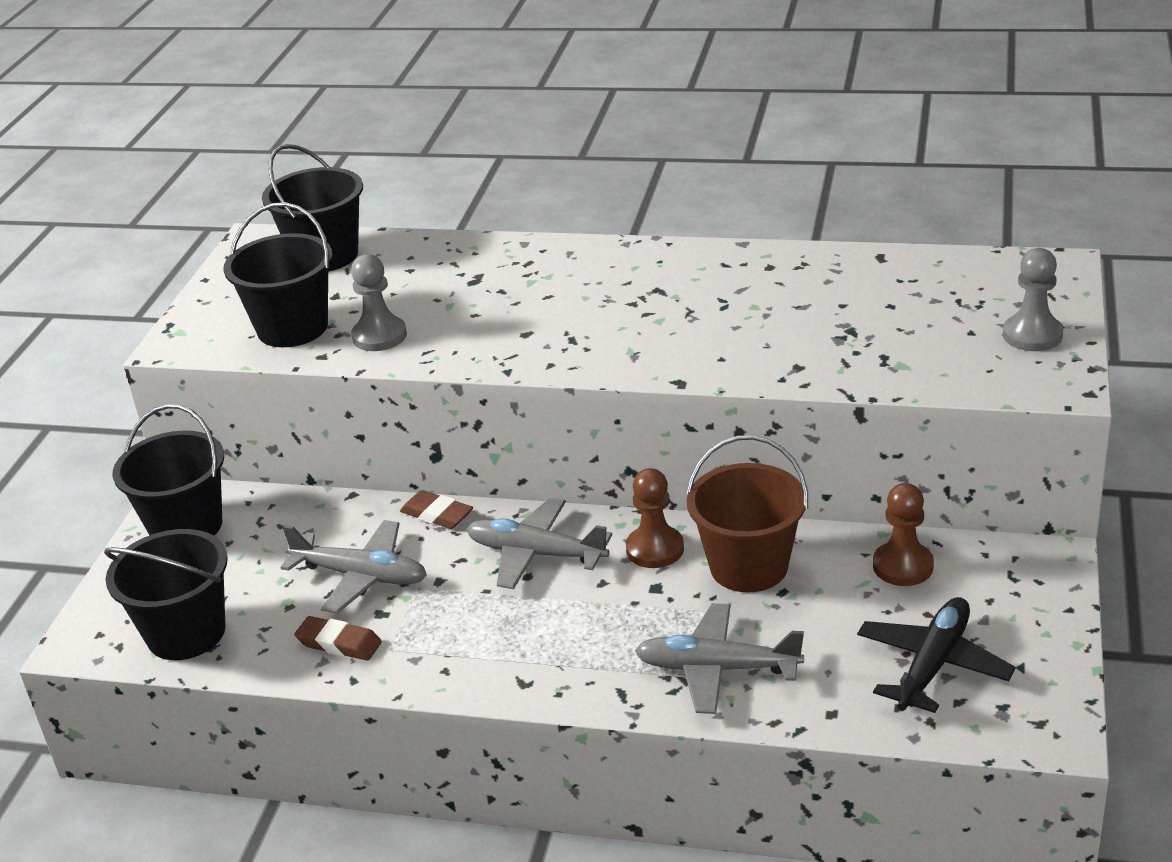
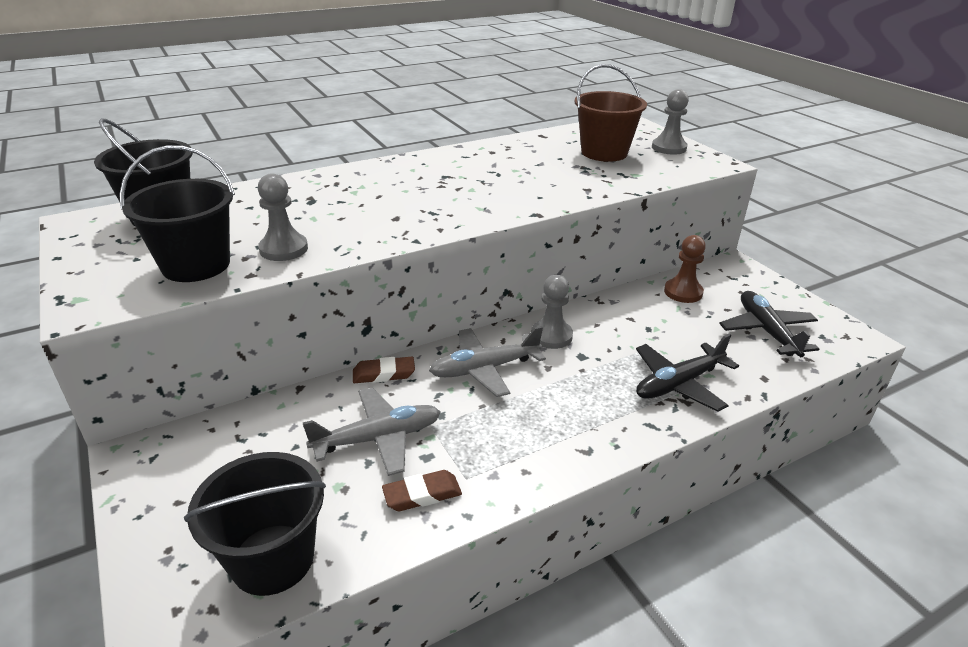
camera: 45 degrees left, 0 degrees up
black bucket [113,404,224,536] -> none
brown pawn [626,468,684,568] -> grey pawn [531,275,573,349]
grey plane [635,603,804,714] -> black plane [636,334,739,412]
brown bucket [686,435,808,592] -> brown bucket moved to [575,64,647,162]

